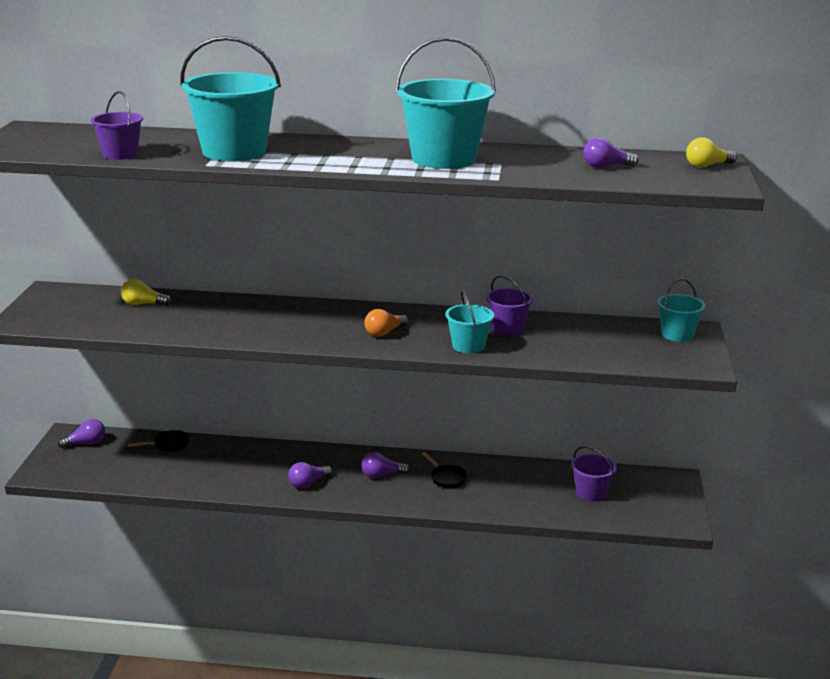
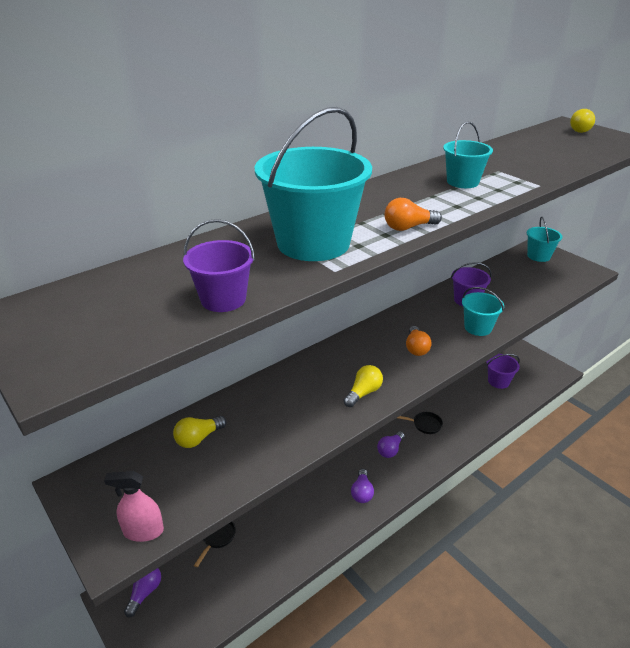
camera: 45 degrees left, 10 degrees up
turquoise bucket [395,37,496,169] -> turquoise bucket [443,121,493,188], size x0.53
purple light bulb [583,137,639,168] -> none
none -> pink spray bottle [104,471,164,542]
none -> yellow light bulb [344,365,383,407]
none -> orange light bulb [385,198,442,231]

